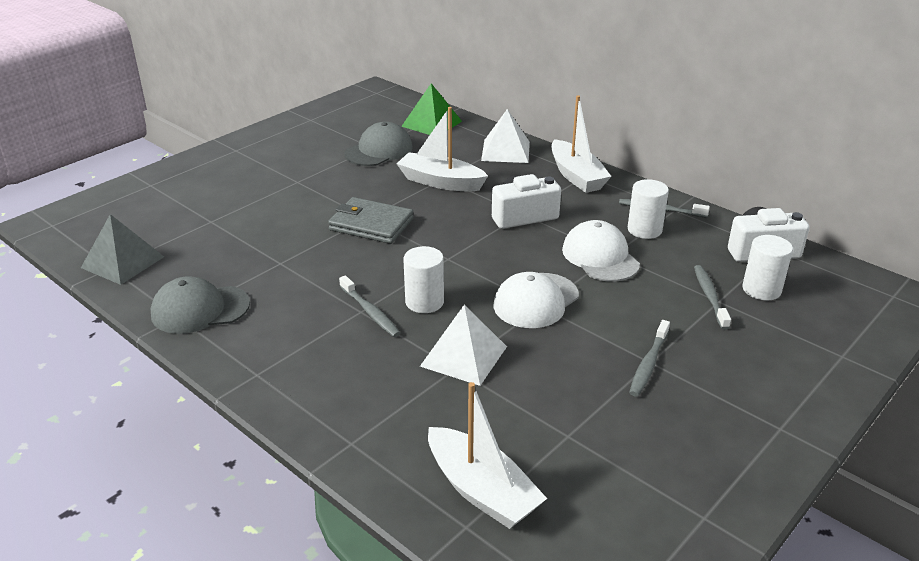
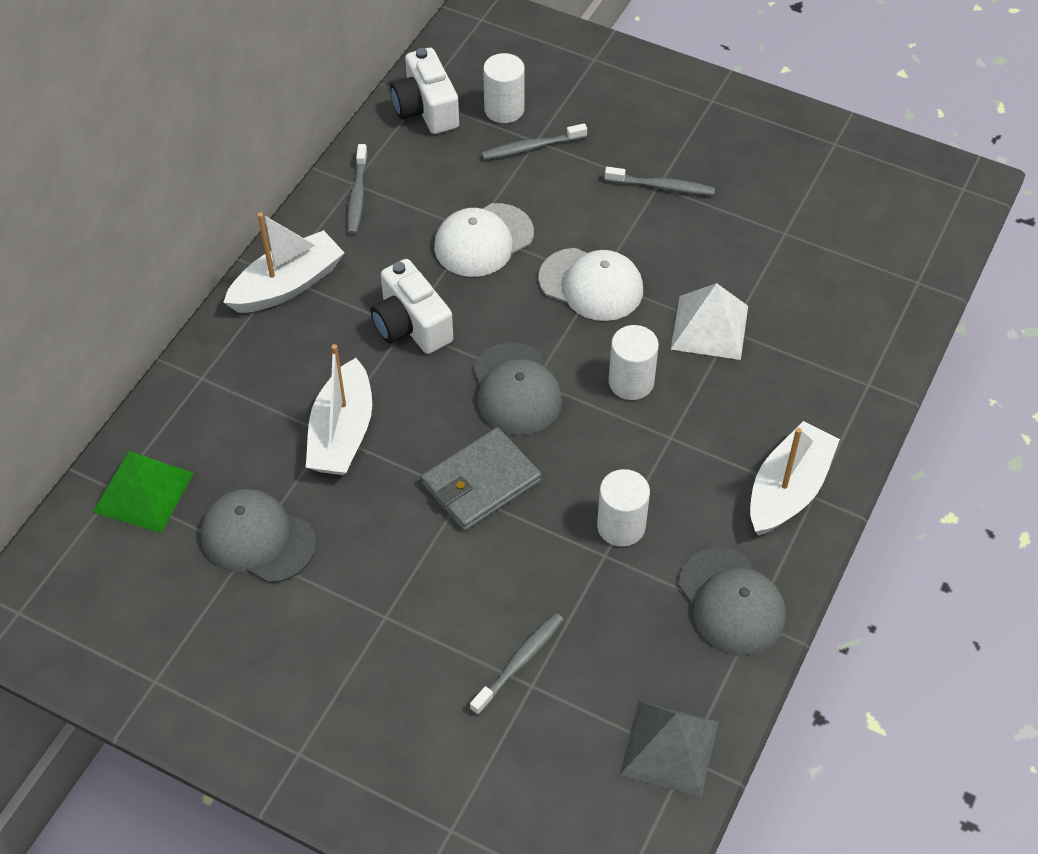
camera: 105 degrees left, 20 degrees up
grey wallet [328,197,414,244] -> grey wallet turned 45 degrees clockwise [421,427,542,531]
grey toothbrush [339,275,401,337] -> grey toothbrush moved to [470,613,564,715]
white boat [428,382,547,529] -> white boat moved to [750,421,840,536]
white pyramid [481,109,530,163] -> none
white cylinder [628,179,669,239] -> white cylinder moved to [597,469,650,547]
none -> grey cap [473,342,562,435]

